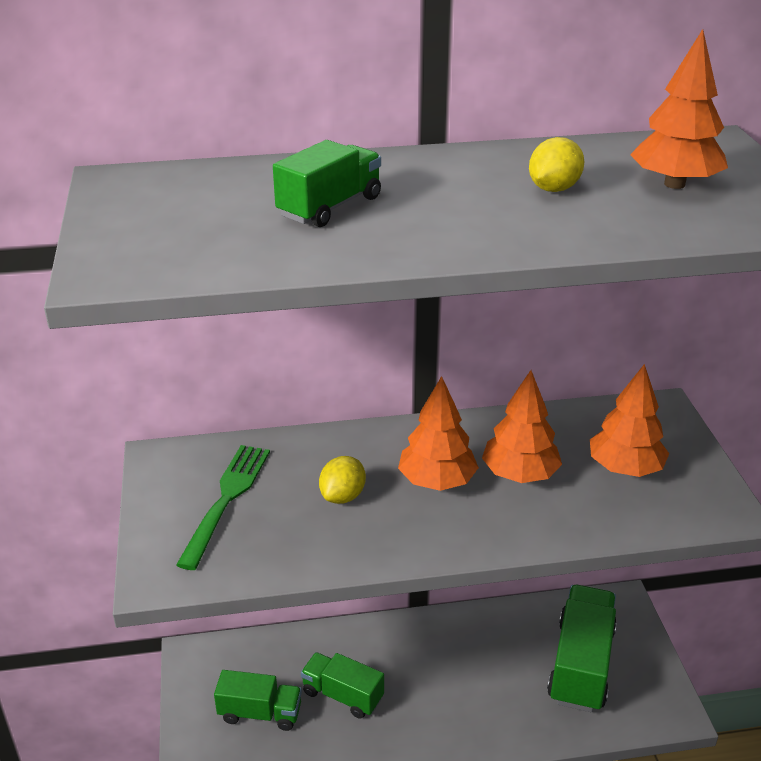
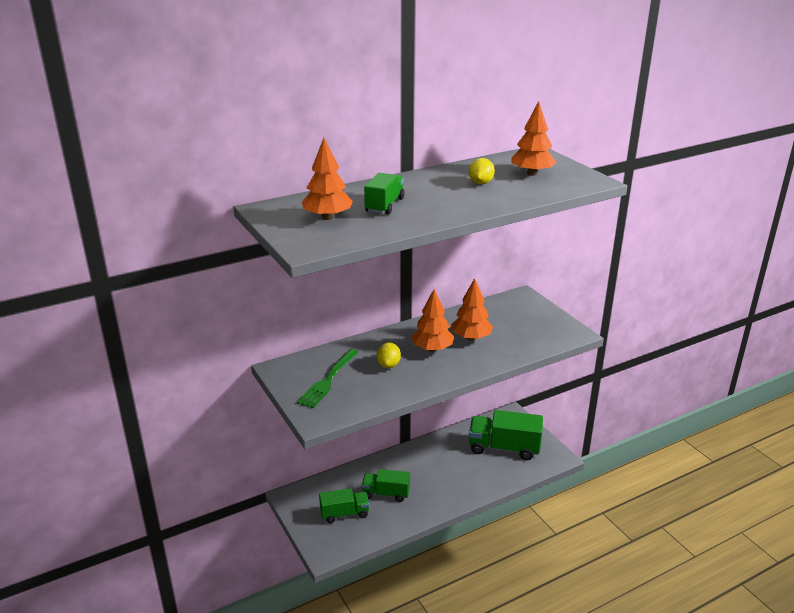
camera: 20 degrees left, 5 degrees down
green fork [176,445,270,570] -> green fork turned 150 degrees counterclockwise [297,349,359,408]
green truck [547,585,617,712] -> green truck turned 75 degrees counterclockwise [469,410,543,460]
orange tree [590,364,669,477] -> orange tree moved to [301,138,353,220]

